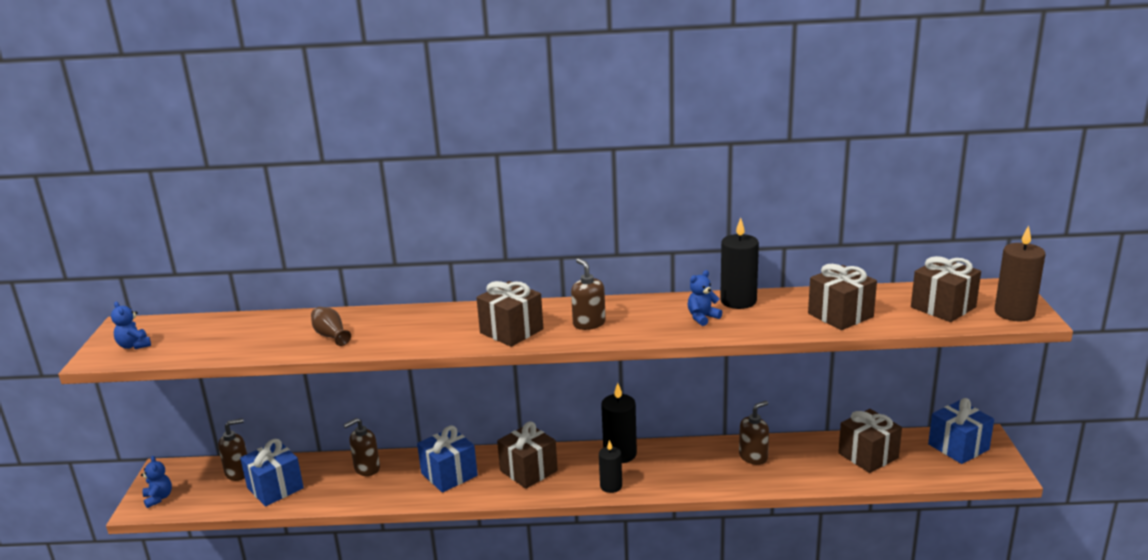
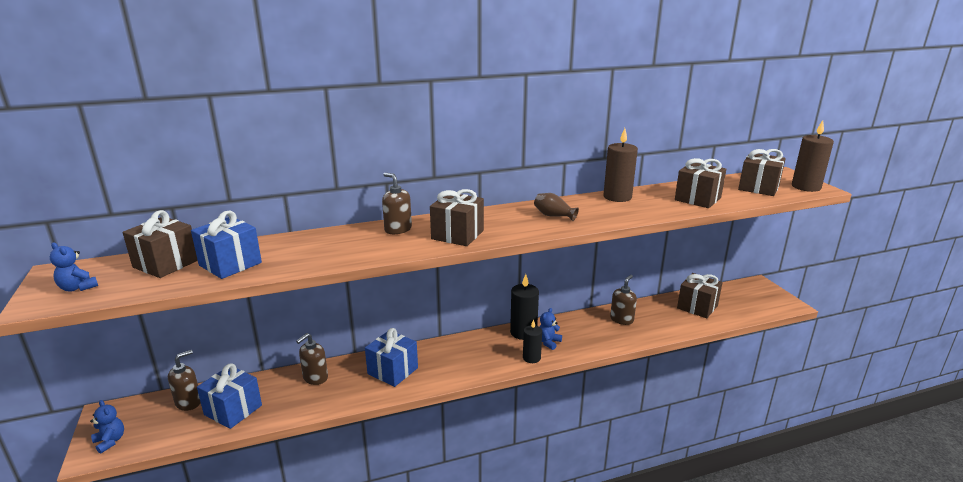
camera: 20 degrees left, 0 degrees up
brown vase [311,307,351,346] -> brown vase moved to [534,193,579,221]
brown gift [497,422,558,489] -> brown gift moved to [122,210,198,278]
brown soap dispenser [571,258,606,330] -> brown soap dispenser moved to [382,173,412,234]
blue teddy bear [687,270,722,326] -> blue teddy bear moved to [540,308,562,350]
black candle [720,218,759,309] -> brown candle [603,128,638,202]
blue gift [928,398,994,464] -> blue gift moved to [191,211,262,279]

